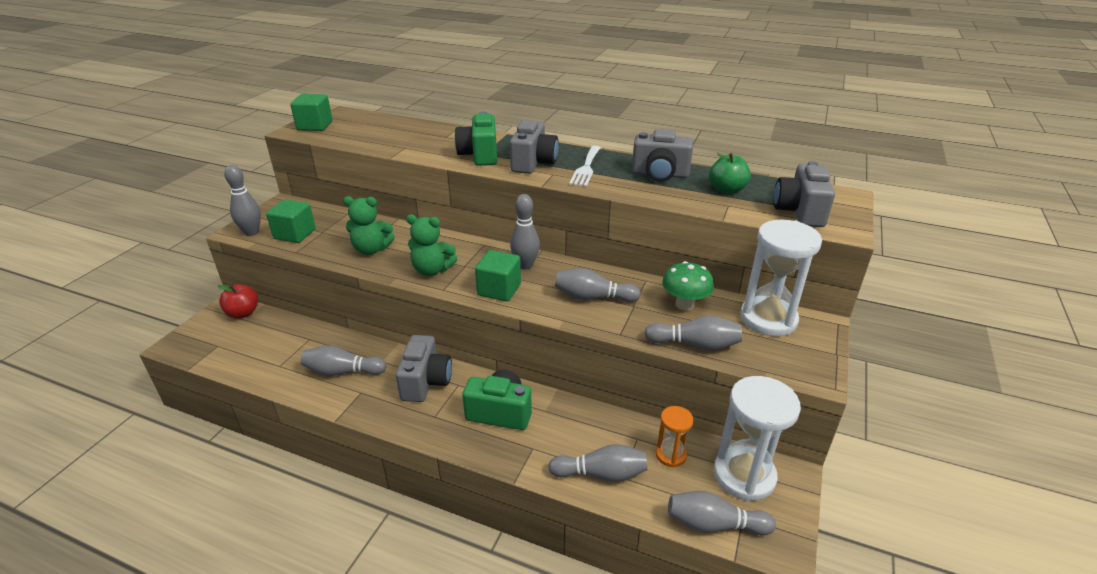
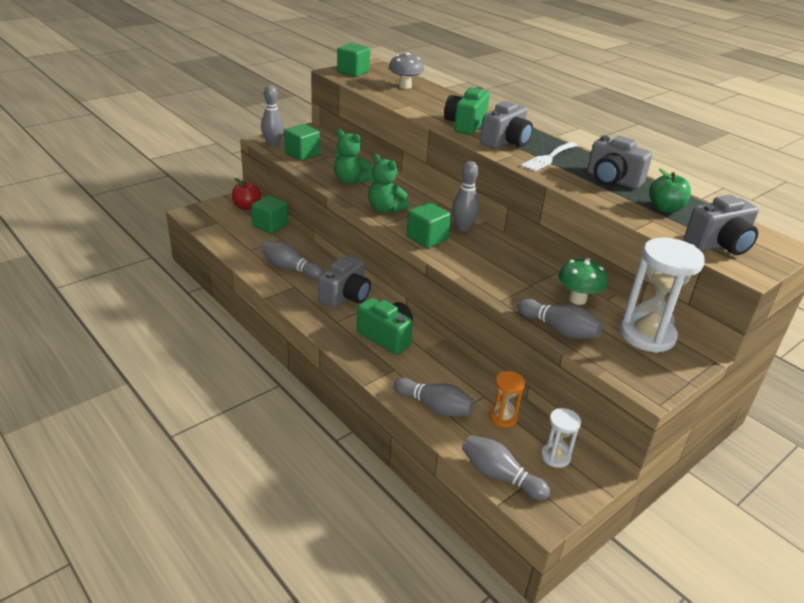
camera: 25 degrees right, 0 degrees up
grey bowling pin [555,268,641,302] -> none
white hourglass [714,376,801,501] -> white hourglass [541,408,581,468], size x0.52
grey camera [774,161,835,227] -> grey camera turned 150 degrees counterclockwise [684,195,759,255]
none -> green cube [251,195,288,234]
none -> grey mushroom [389,52,424,89]

